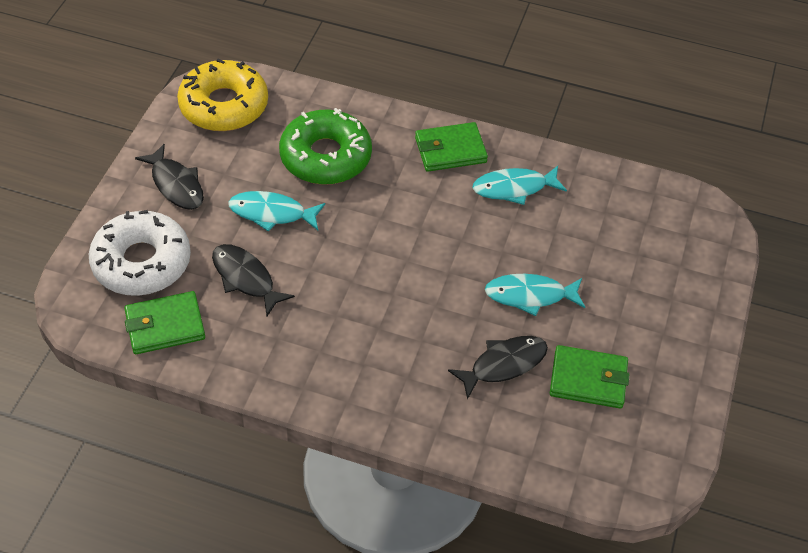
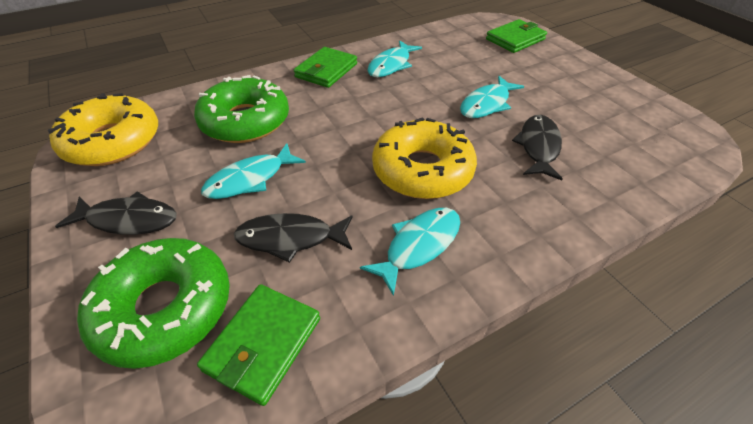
camera: 45 degrees left, 5 degrees down
white donut [89,210,191,296] -> green donut [77,238,230,369]
green wallet [550,345,630,408] -> green wallet moved to [486,19,547,53]
none -> turquoise fish [360,208,460,296]
none -> yellow donut [372,117,477,199]

